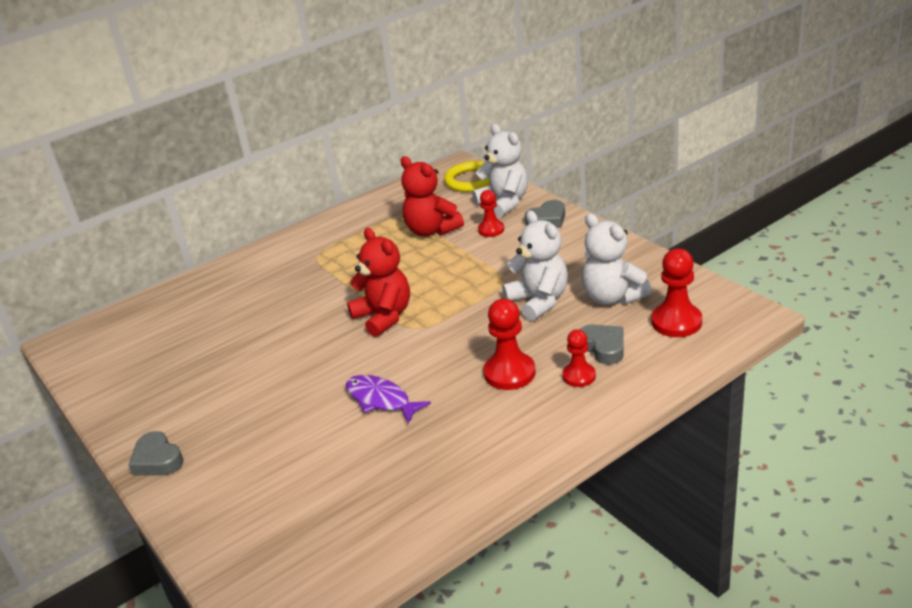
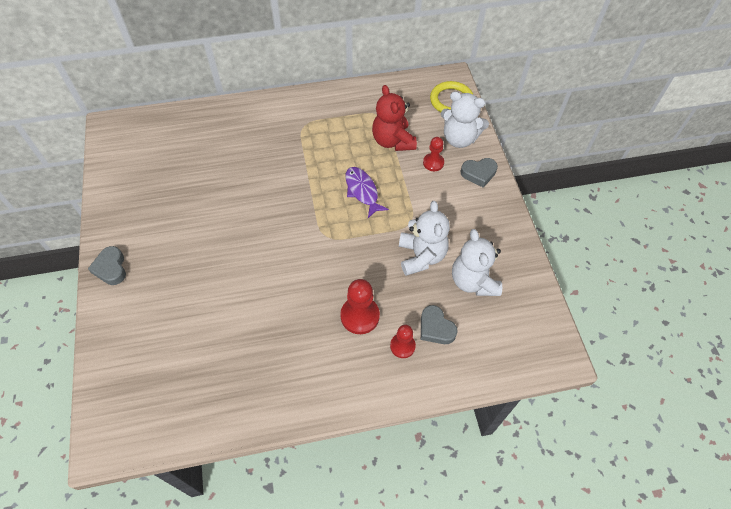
camera: 20 degrees right, 25 degrees up
purple fish [346,375,431,424] -> purple fish moved to [346,167,389,218]
red teddy bear [347,228,410,337] -> none
white teddy bear [472,124,528,218] -> white teddy bear turned 120 degrees clockwise [441,91,489,148]
grey heart [579,324,624,365] -> grey heart turned 150 degrees clockwise [421,305,458,344]
red pawn [651,249,702,337] -> none

